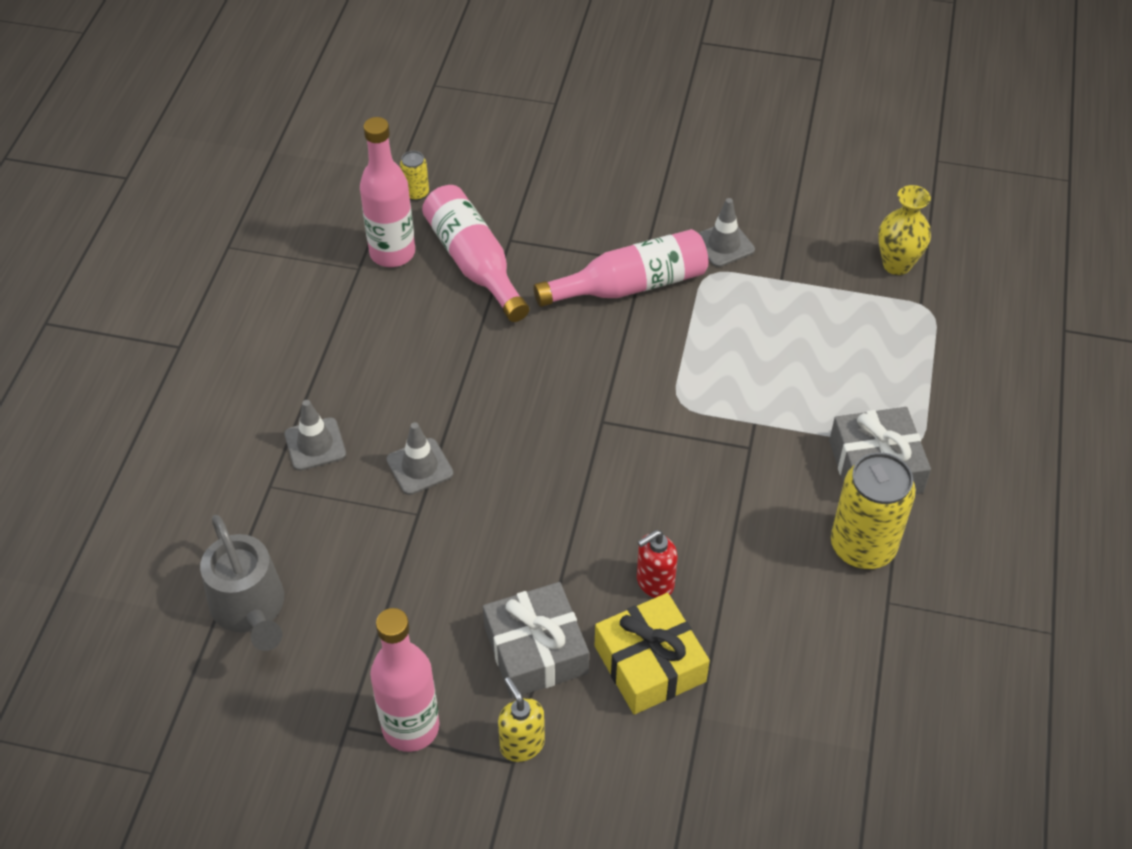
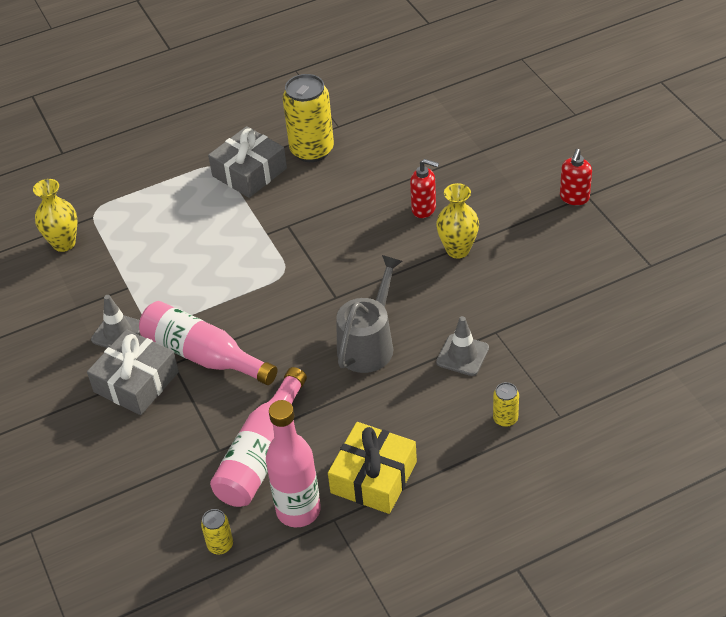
camera: 125 degrees left, 5 degrees down
grey watering can [200,515,284,651] -> grey watering can moved to [336,255,403,373]
grey traffic cone [285,400,346,471] -> yellow can [493,382,519,427]
pink bottle [370,608,440,752] -> none
grey gift [483,582,589,698] -> grey gift moved to [87,329,179,415]
yellow soap dispenser [498,677,545,762] -> red soap dispenser [560,149,592,205]
yellow gift [595,593,710,715] -> yellow gift moved to [328,422,417,514]
none -> yellow vase [436,183,479,259]

